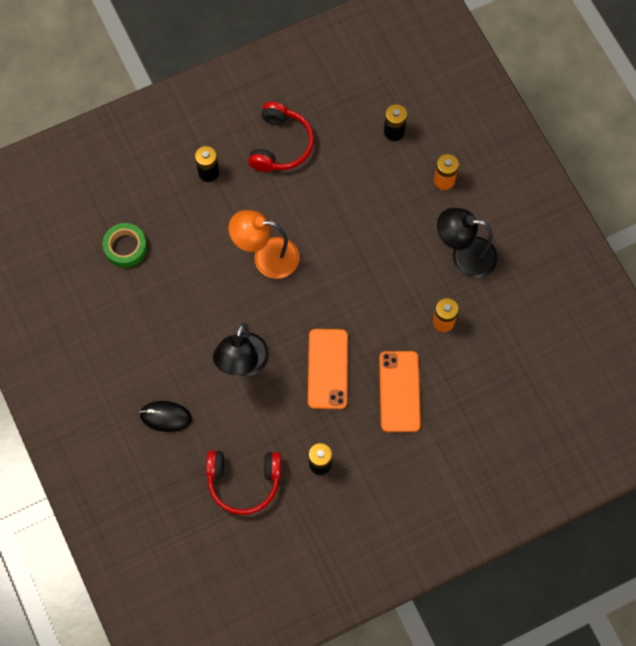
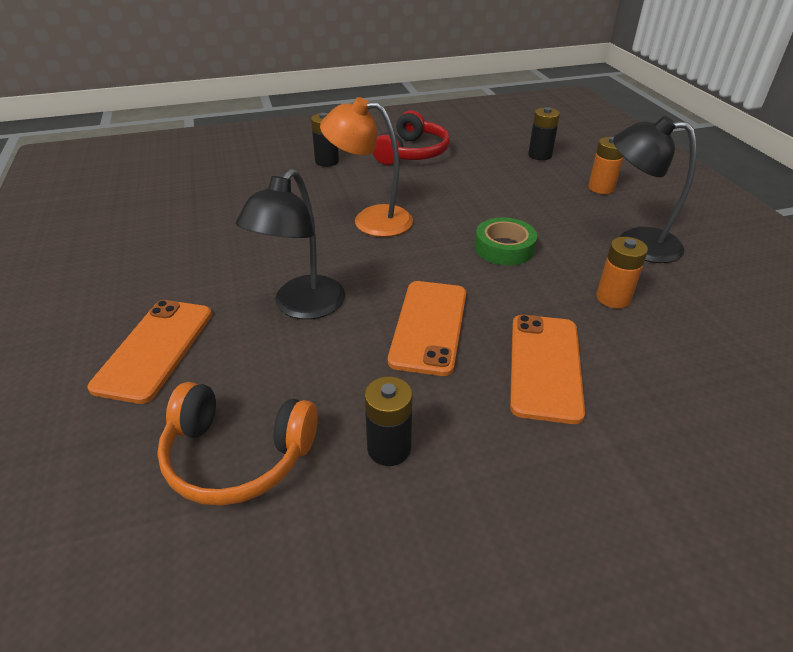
camera: 10 degrees right, 30 degrees down
green tape [103,223,147,268] -> green tape moved to [475,217,537,266]
black mouse [139,401,192,432] -> orange phone [88,300,212,404]
red headphones [206,450,281,515] -> orange headphones [157,382,318,505]

